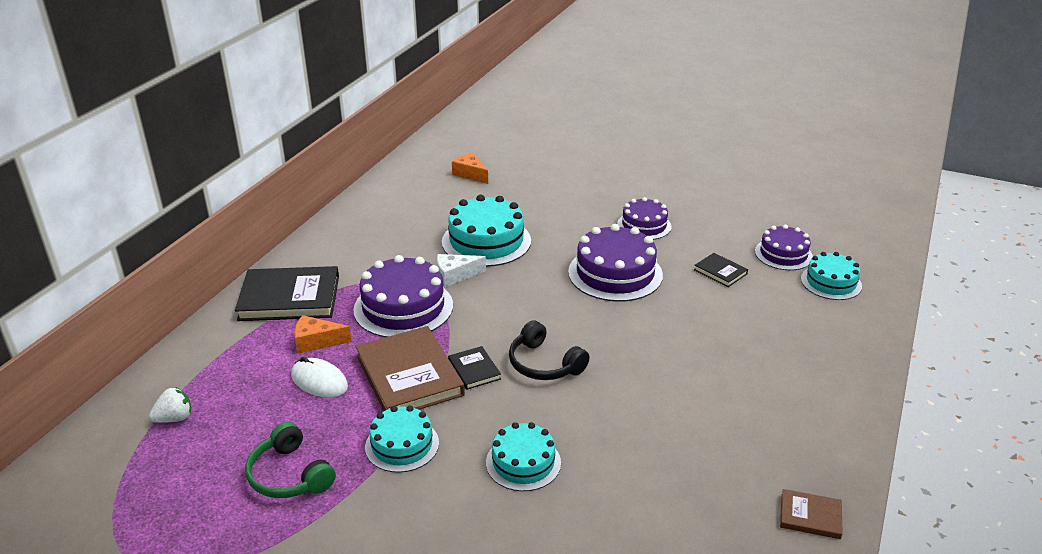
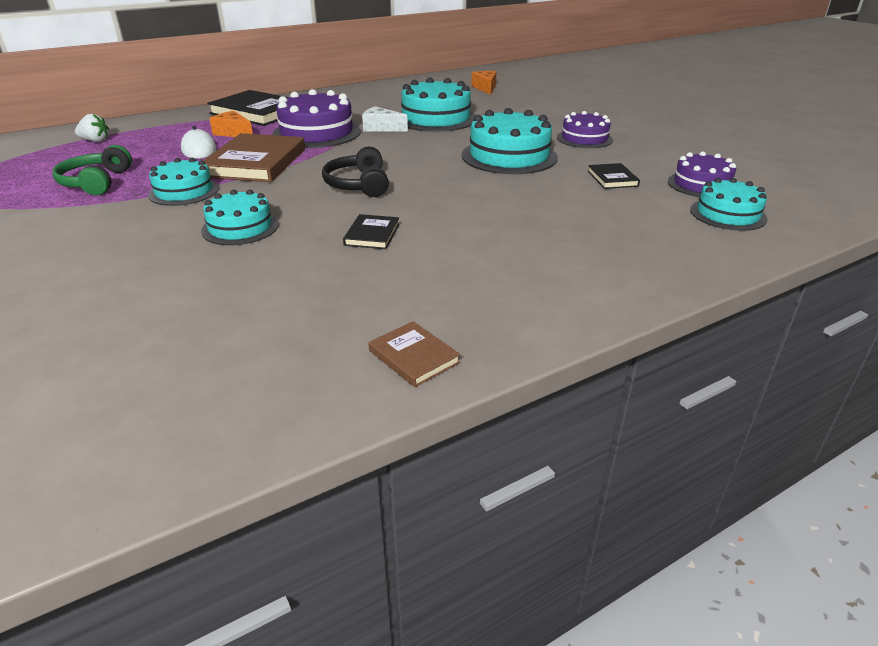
camera: 35 degrees right, 0 degrees up
black book [448,346,501,390] -> black book moved to [343,214,399,249]
purple cake [568,224,663,302] -> turquoise cake [462,108,558,174]

